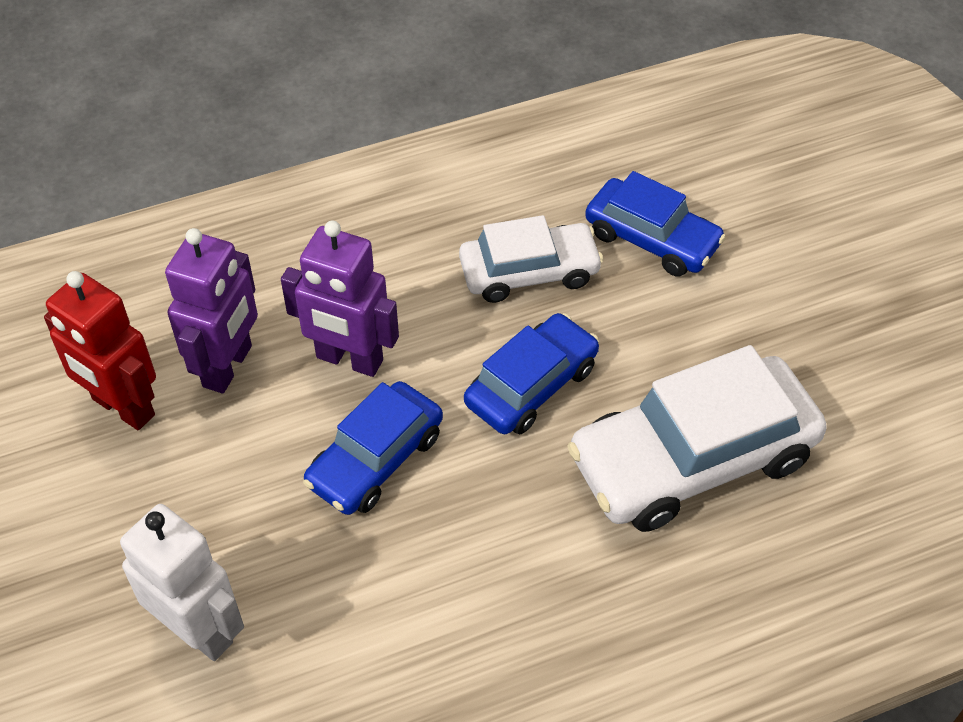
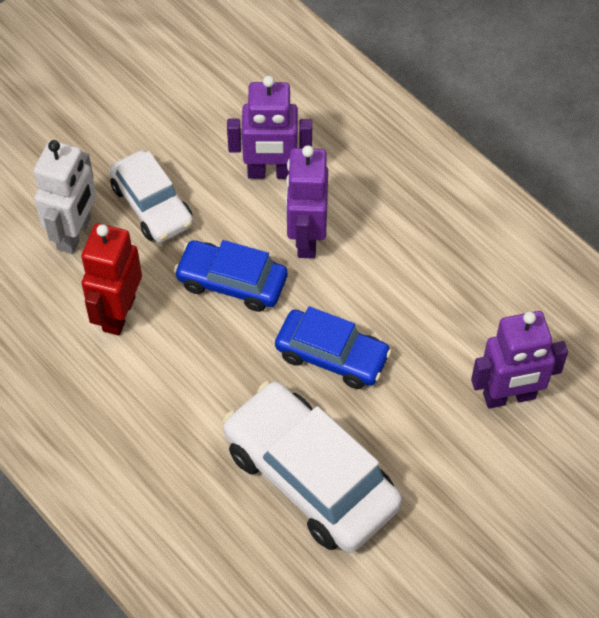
camera: 70 degrees right, 5 degrees up
red robot [44,271,156,430] -> red robot moved to [81,223,142,336]
white car [459,215,604,303] -> white car moved to [109,150,193,243]
blue car [585,171,726,277] -> purple robot [471,311,568,409]

